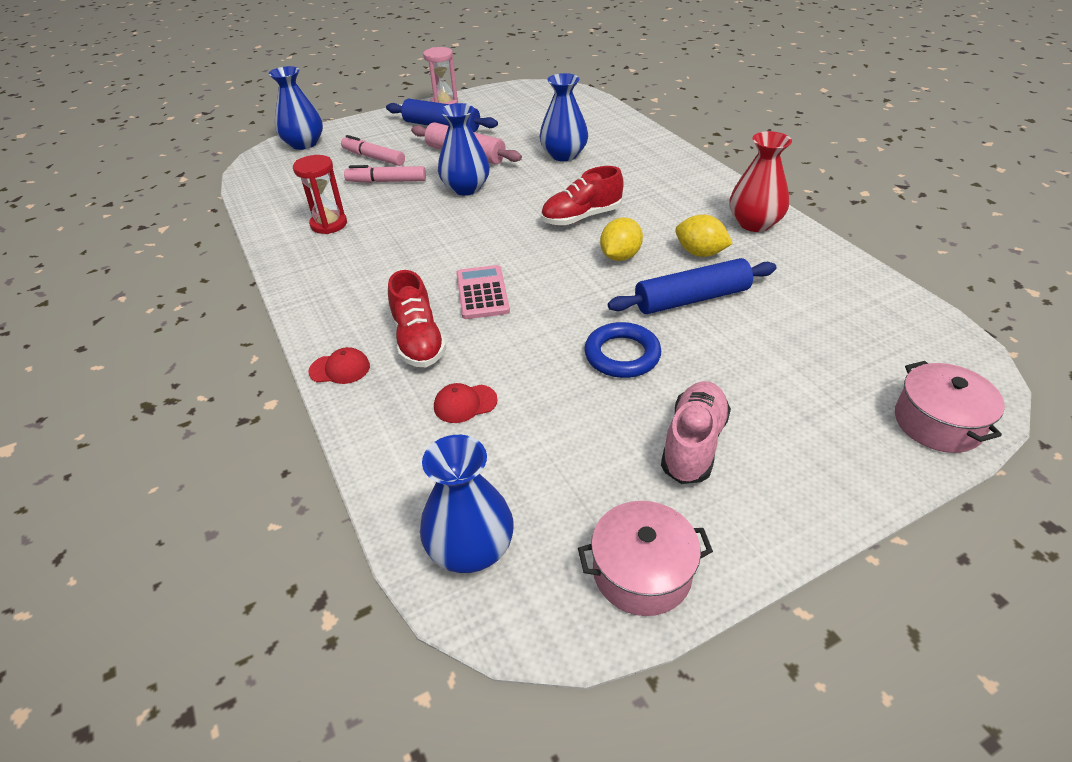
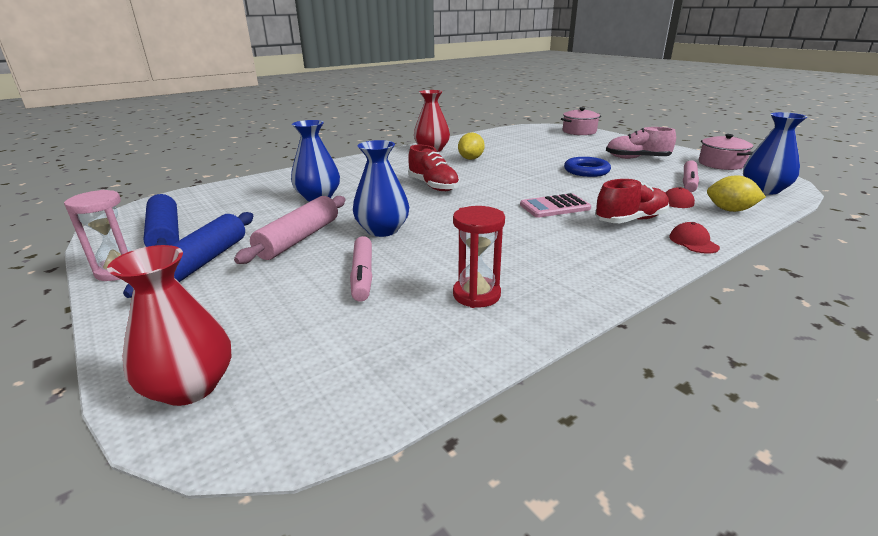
camera: 100 degrees left, 15 degrees down
blue vase [269,66,323,150] -> red vase [107,245,232,406]
pink marker [341,135,405,166] -> pink marker moved to [683,160,699,192]
yellow lemon [600,217,643,261] -> yellow lemon moved to [707,175,766,212]
blue rolling pin [608,258,776,314] -> blue rolling pin moved to [143,194,179,247]

